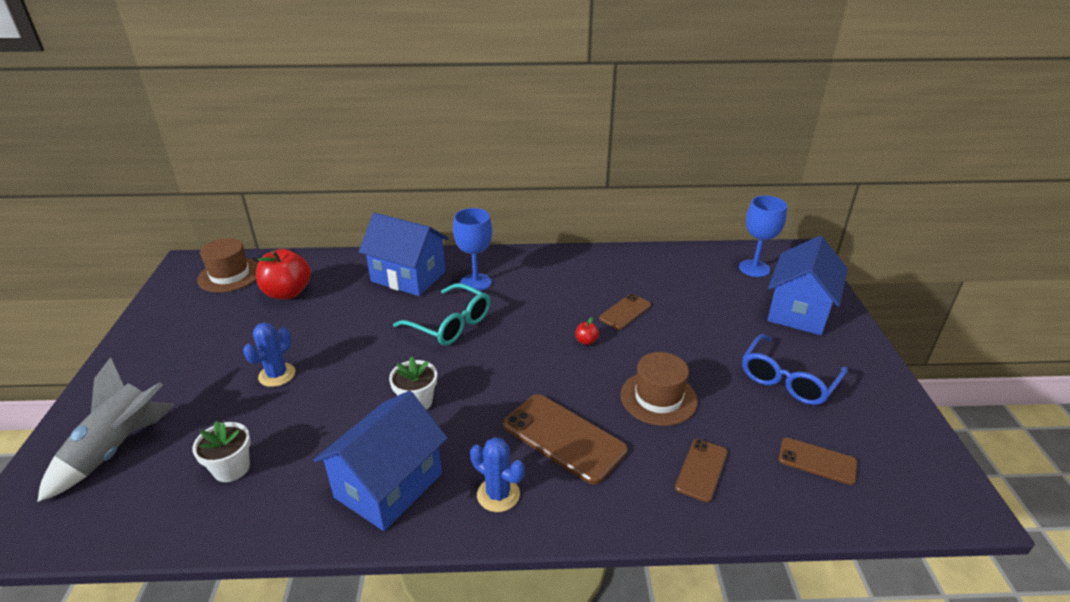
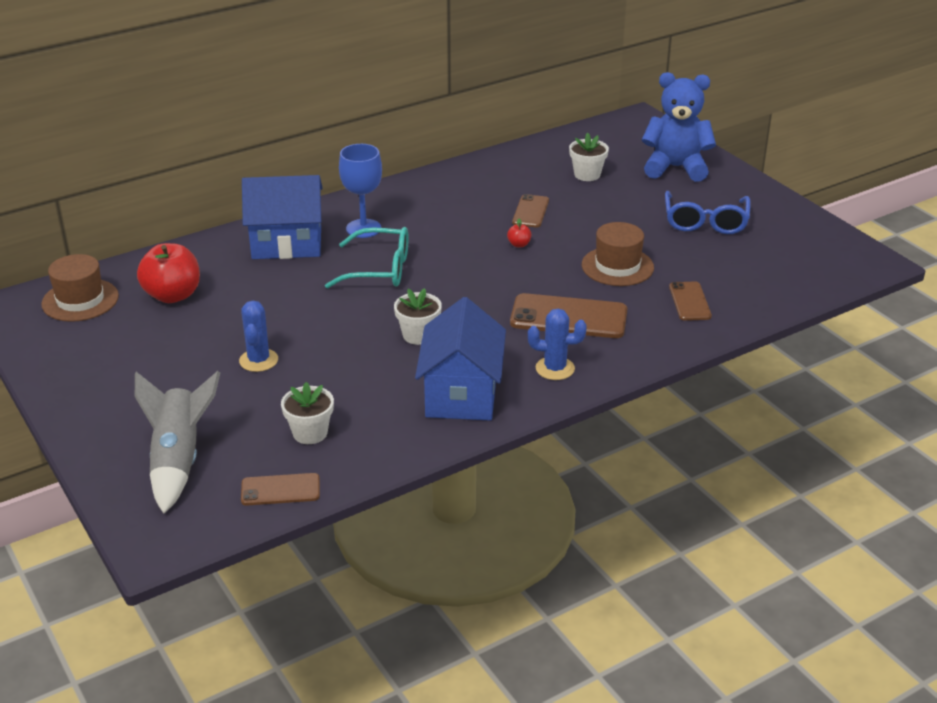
camera: 30 degrees left, 0 degrees up
blue goblet [739,196,787,277] -> none
blue house [767,236,848,335] -> blue teddy bear [642,72,716,182]
brown phone [778,437,857,485] -> brown phone moved to [241,473,320,506]
none -> white flower pot [569,133,609,181]

